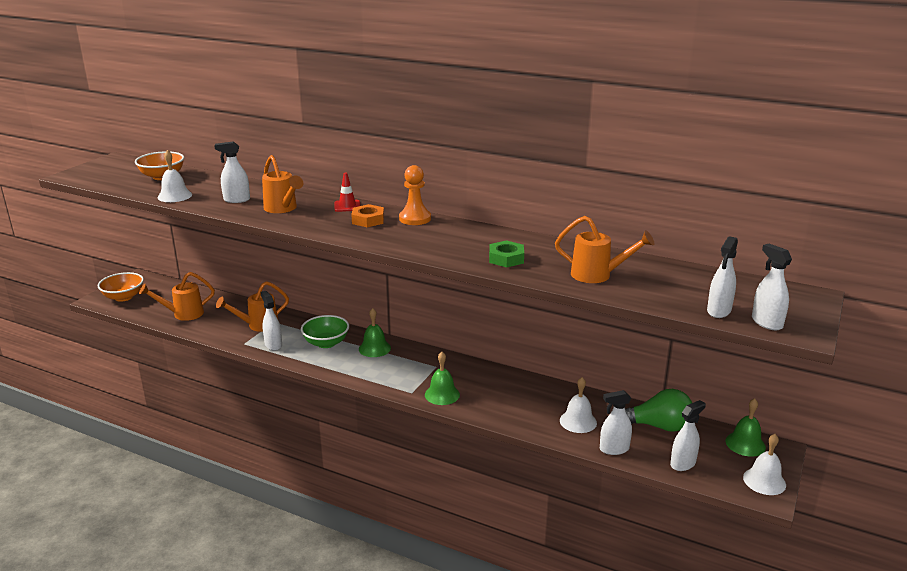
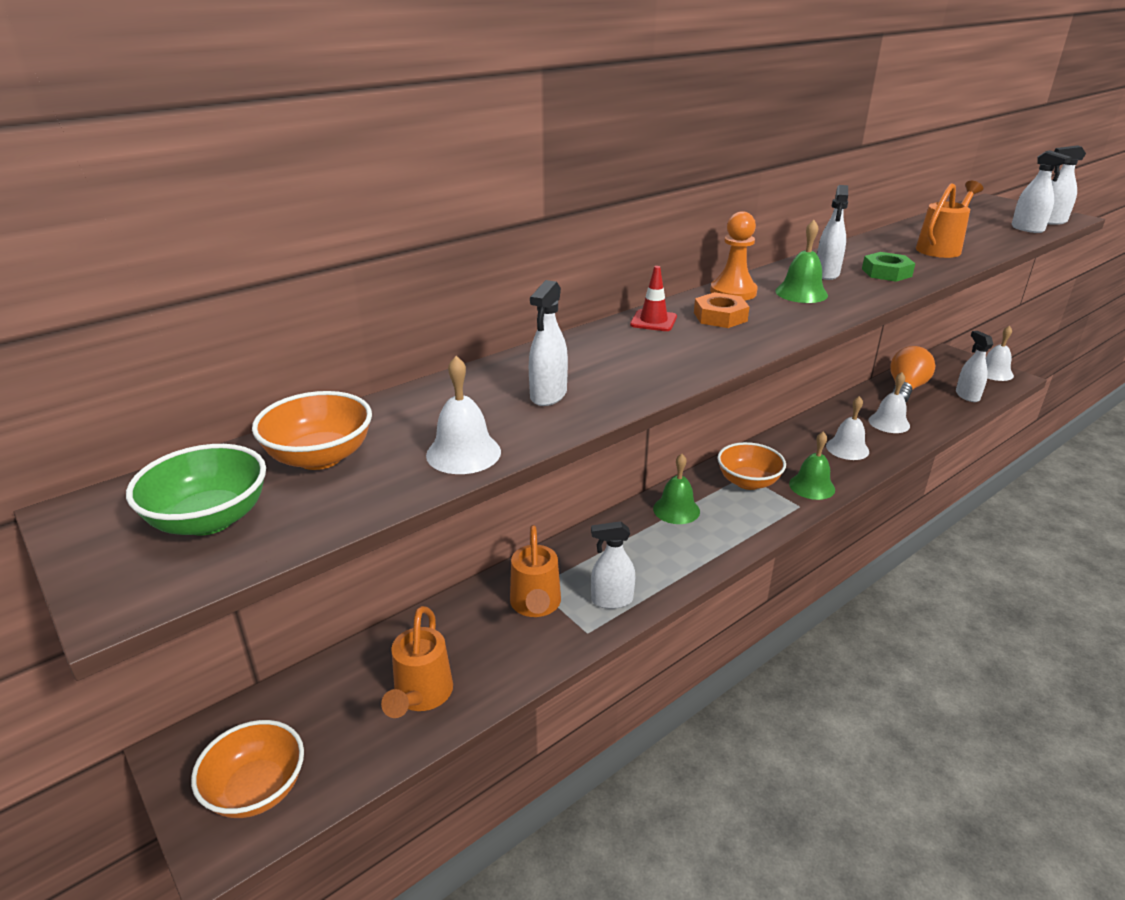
camera: 65 degrees left, 5 degrees up
orange watering can [262,155,303,213] -> none
green bowl [301,315,349,348] -> green bowl moved to [126,444,266,536]
white spray bottle [600,390,632,455] -> white spray bottle moved to [817,185,848,280]
green light bulb [625,389,692,432] -> orange light bulb [890,346,935,402]
green bell [726,398,766,457] -> green bell moved to [775,220,828,303]
none -> orange bowl [717,442,786,490]
none -> white bell [826,396,869,460]

